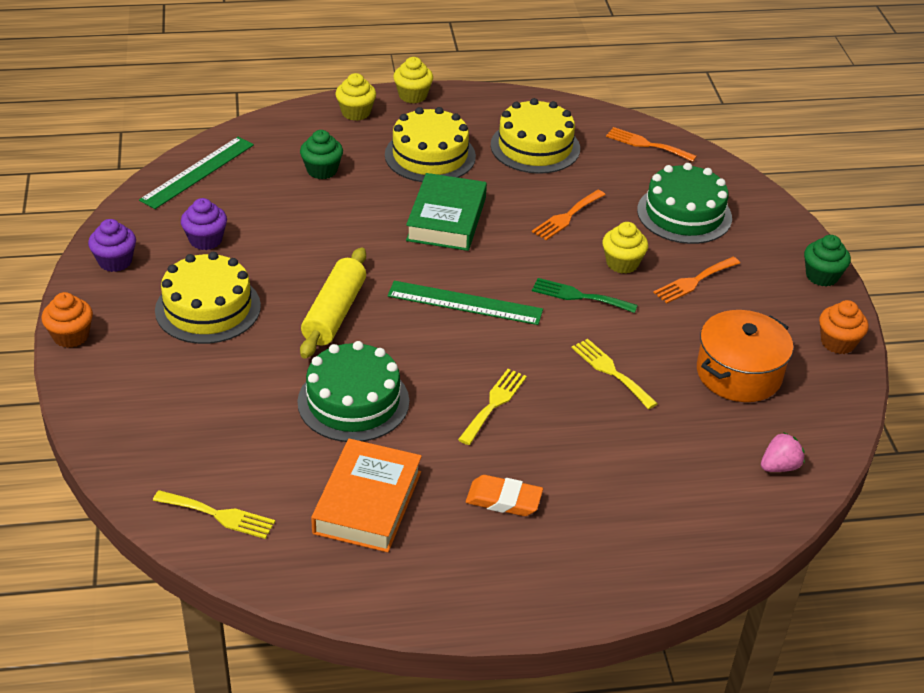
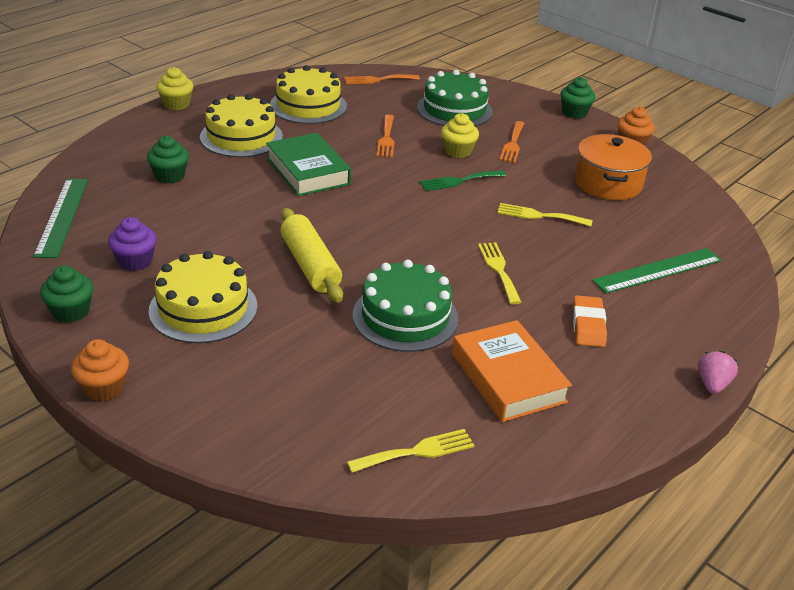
camera: 40 degrees left, 5 degrees down
purple cupcake [88,219,136,272] -> green cupcake [40,265,93,323]
yellow cupcake [335,73,376,121] -> none
green ruler [387,281,543,325] -> green ruler moved to [592,248,722,293]
orange eraser [466,475,543,516] -> orange eraser turned 60 degrees counterclockwise [573,295,607,347]
pink strawberry [761,433,805,472] -> pink strawberry moved to [698,351,738,394]

